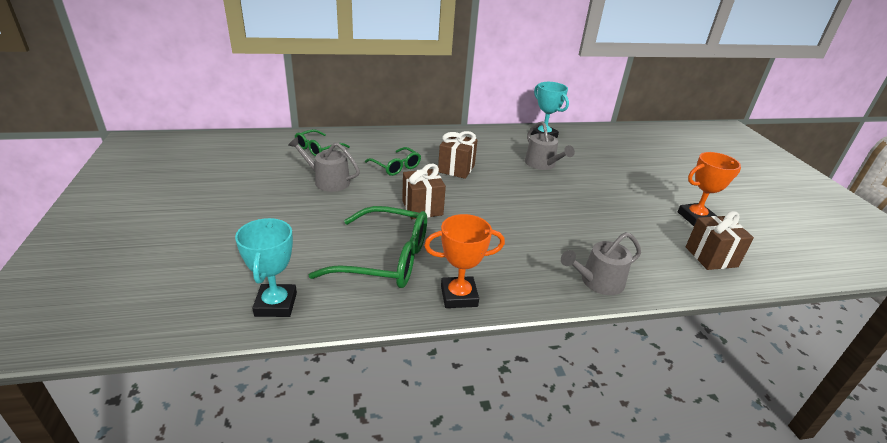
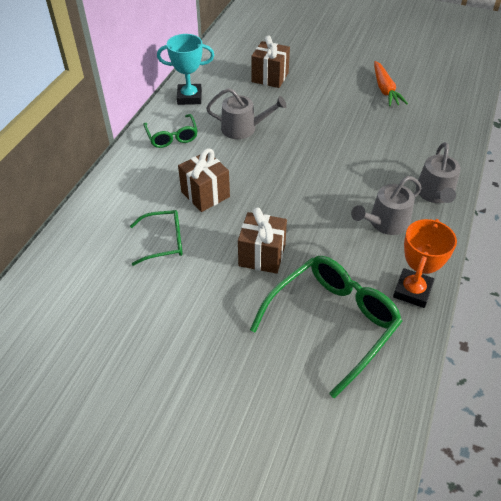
camera: 55 degrees left, 15 degrees up
turquoise trophy [235,218,297,317] -> none
grey watering can [288,137,360,192] -> grey watering can moved to [351,176,422,235]
green glasses [295,129,350,156] -> green glasses moved to [143,114,198,148]
orange trophy [678,152,741,226] -> orange carrot [374,61,408,106]
brown gift [686,211,754,270] -> brown gift moved to [251,35,290,88]

